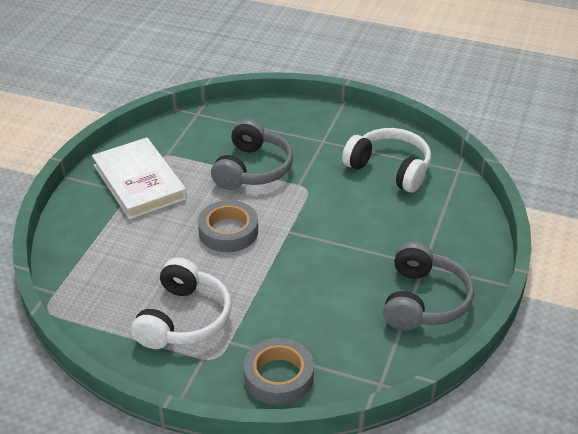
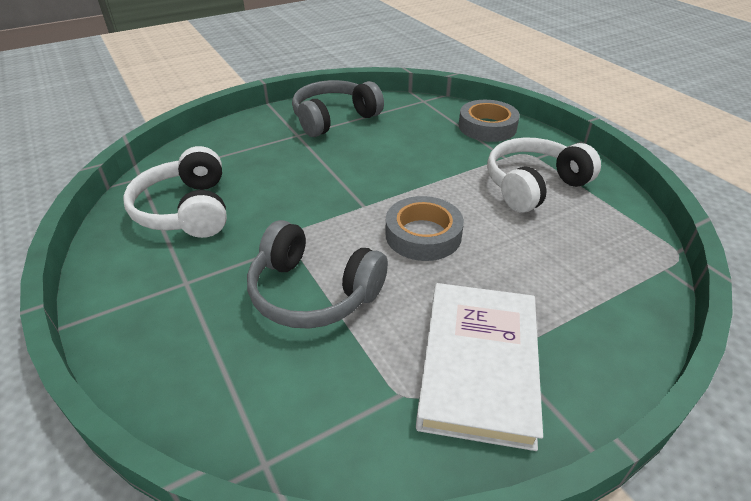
camera: 140 degrees left, 0 degrees up
grey headphones [211,119,293,190] -> grey headphones turned 120 degrees counterclockwise [247,220,388,329]

